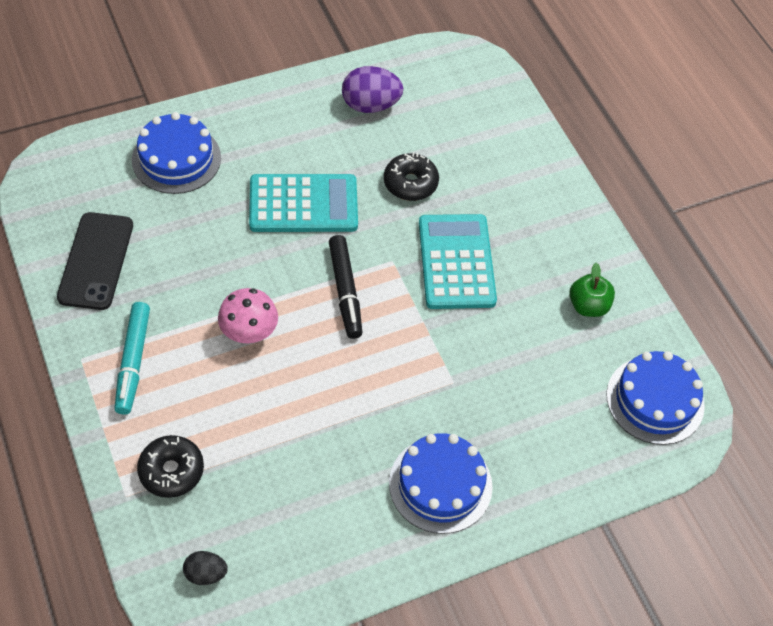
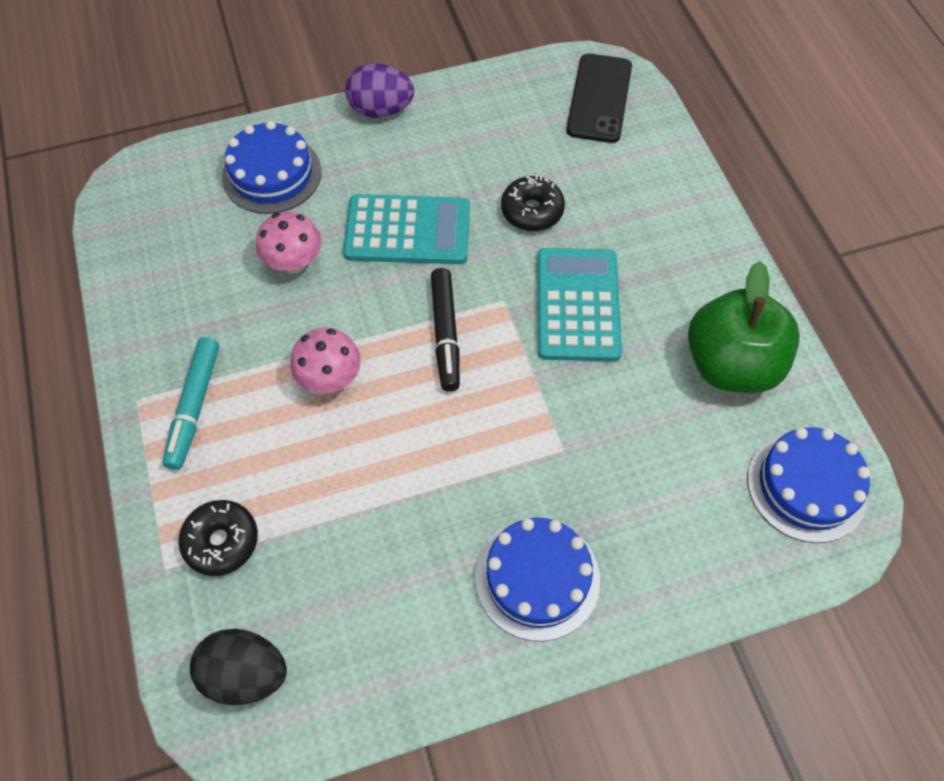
camera: 10 degrees right, 5 degrees up
black phone [57,212,133,310] -> black phone moved to [566,53,632,143]
black egg [183,551,228,585] -> black egg [190,629,287,705], size x1.77
purple egg [342,66,403,113] -> purple egg moved to [345,63,414,118]
green apple [569,262,615,317] -> green apple [688,261,800,393], size x1.96
none -> pink mushroom [256,211,322,273]

